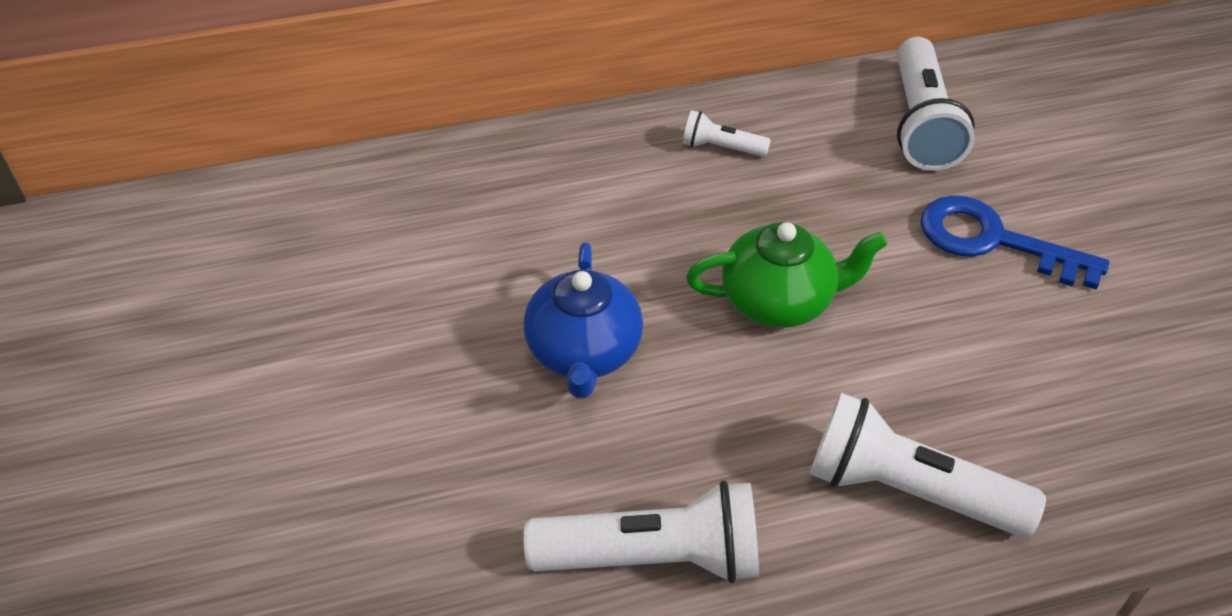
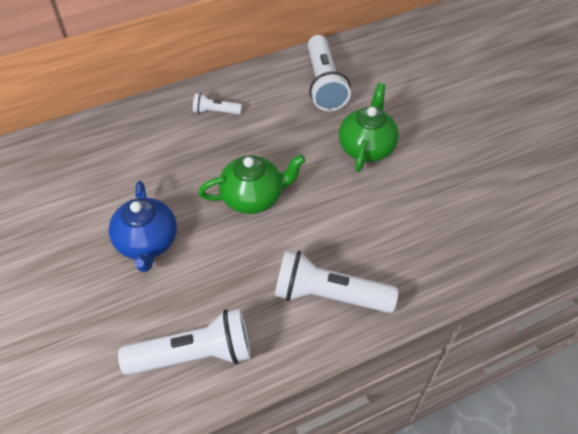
camera: 10 degrees left, 5 degrees up
blue key [921,195,1109,290] -> green teapot [339,83,399,172]

